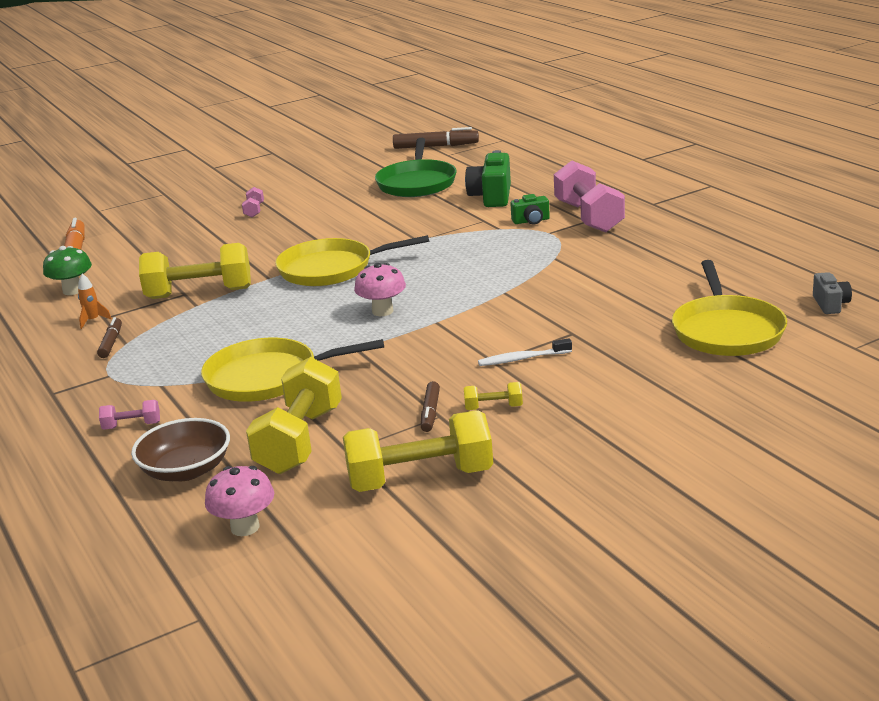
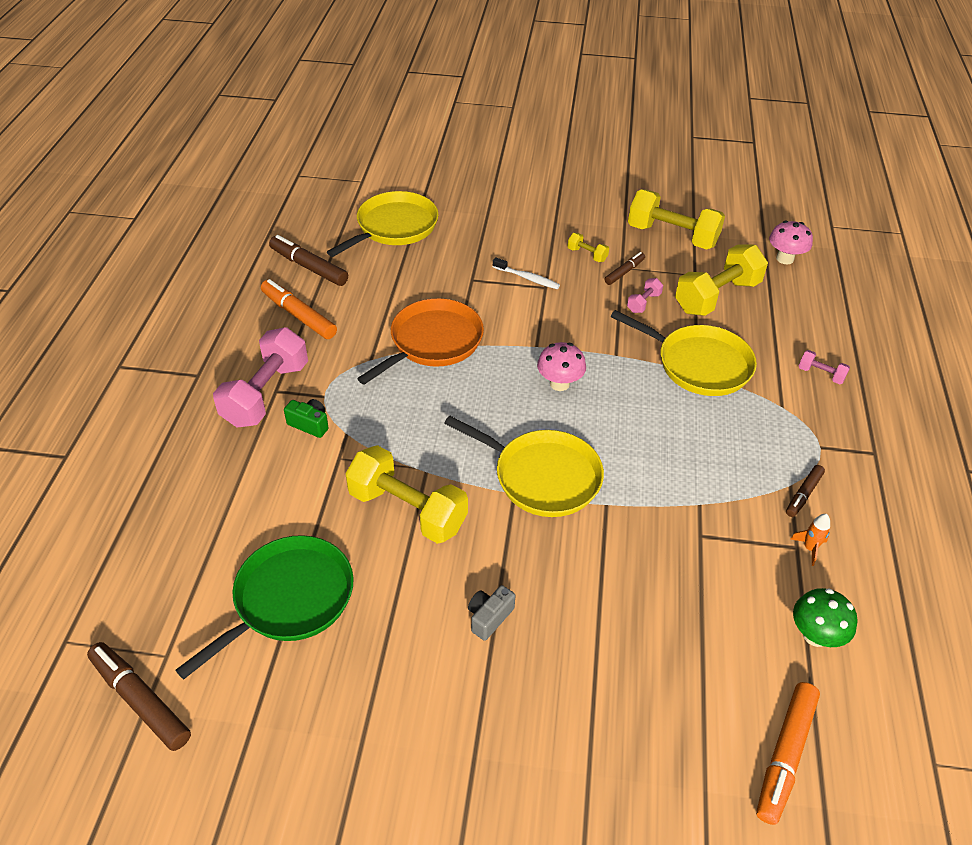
camera: 145 degrees left, 20 degrees up
brown bowl [131,418,230,481] -> none
yellow dumbbell [139,243,251,299] -> yellow dumbbell moved to [345,445,468,544]
pink dumbbell [242,187,264,217] -> pink dumbbell moved to [627,278,663,313]
green camera [465,150,511,207] -> none
grey camera [813,272,852,314] -> grey camera moved to [468,585,515,641]
none -> orange marker [261,279,337,339]
none -> brown marker [269,235,348,286]
none -> orange pan [357,298,484,385]

